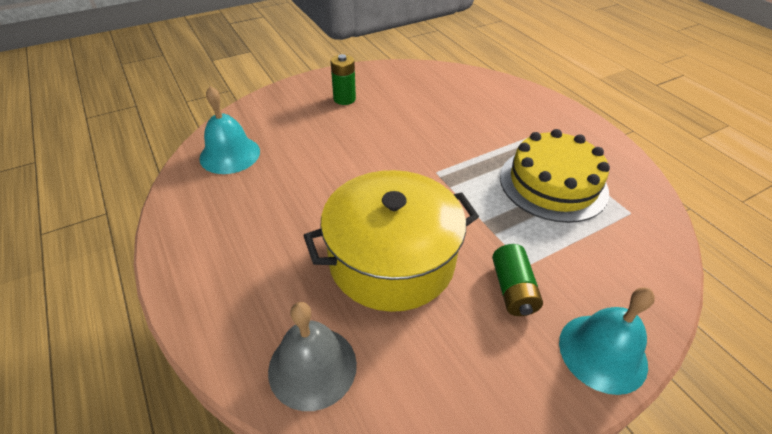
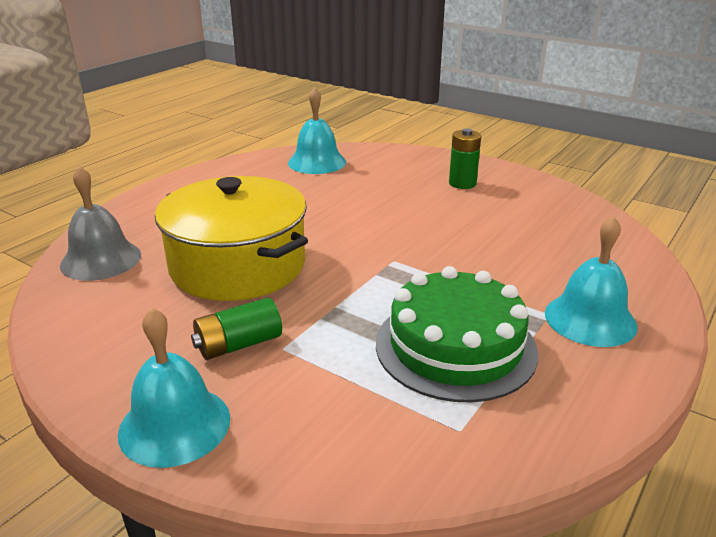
camera: 65 degrees right, 15 degrees down
yellow cake [500,129,610,223] -> green cake [376,266,538,402]
none -> turquoise bell [545,216,638,347]

